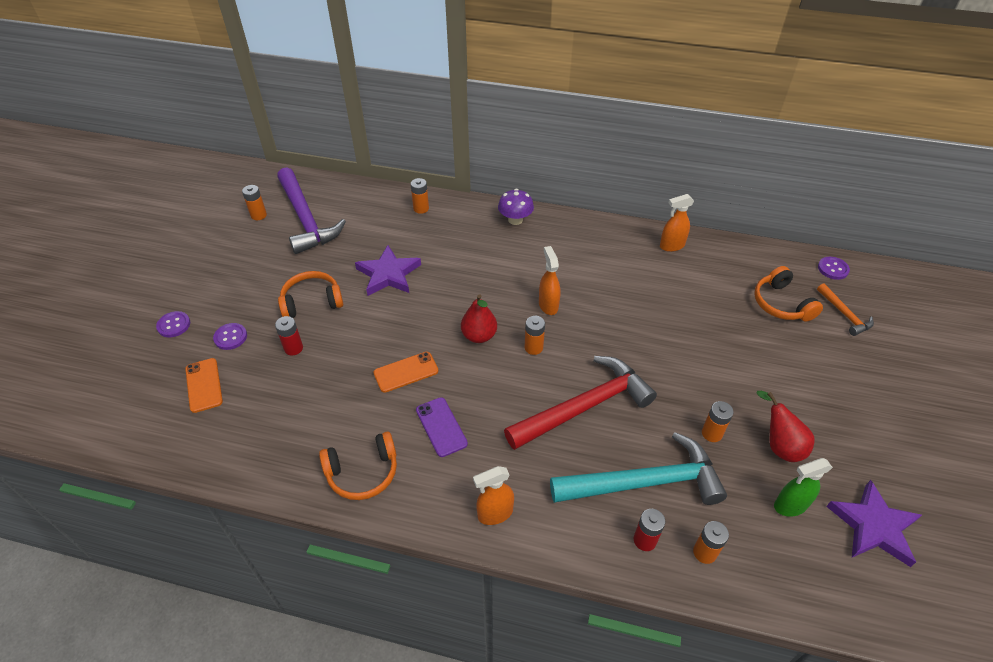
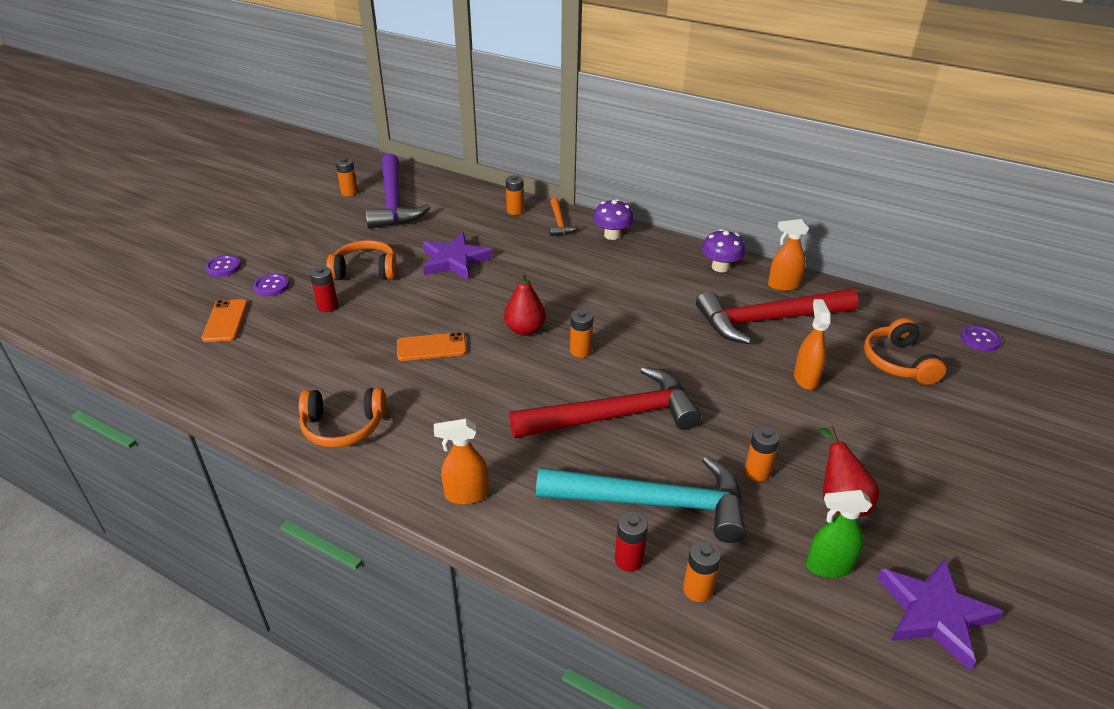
camera: 15 degrees right, 10 degrees down
purple phone [416,397,468,457] -> none
orange spray bottle [539,246,561,315] -> orange spray bottle moved to [794,299,831,390]
orange hammer [817,283,874,336] -> orange hammer moved to [550,198,580,236]
none -> red hammer [696,289,859,344]
none -> purple mushroom [702,229,745,272]

